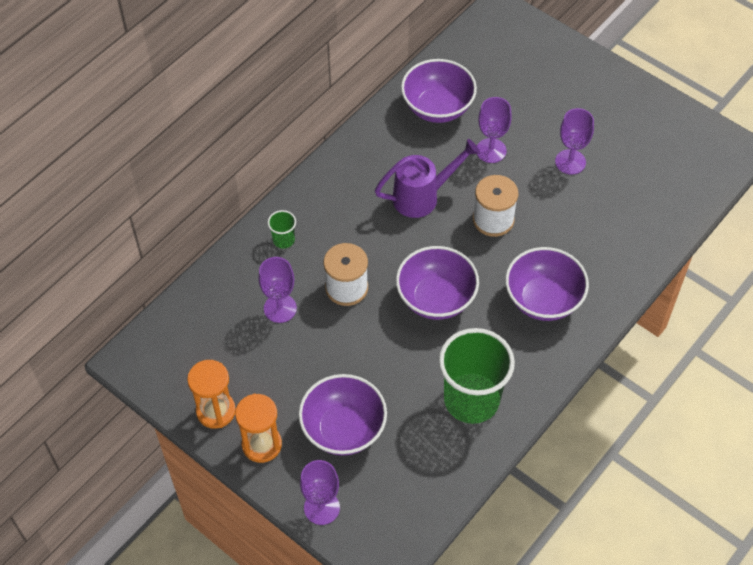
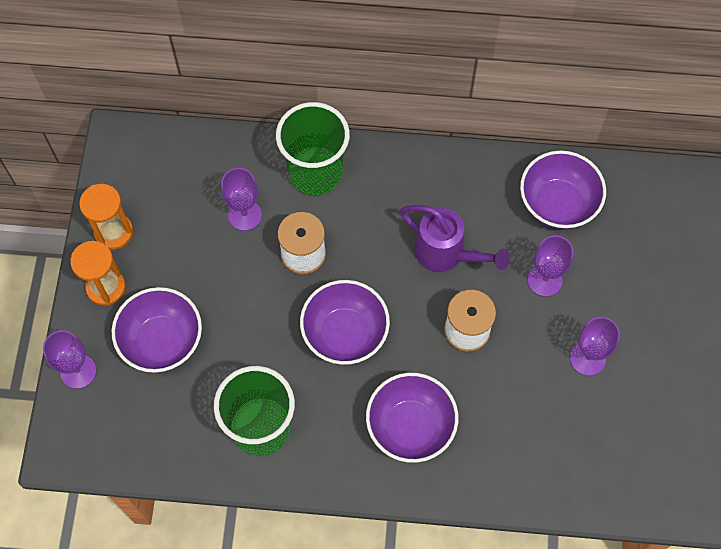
camera: 55 degrees right, 10 degrees up
green cup [268,210,296,249] -> green cup [276,102,350,195], size x2.36

